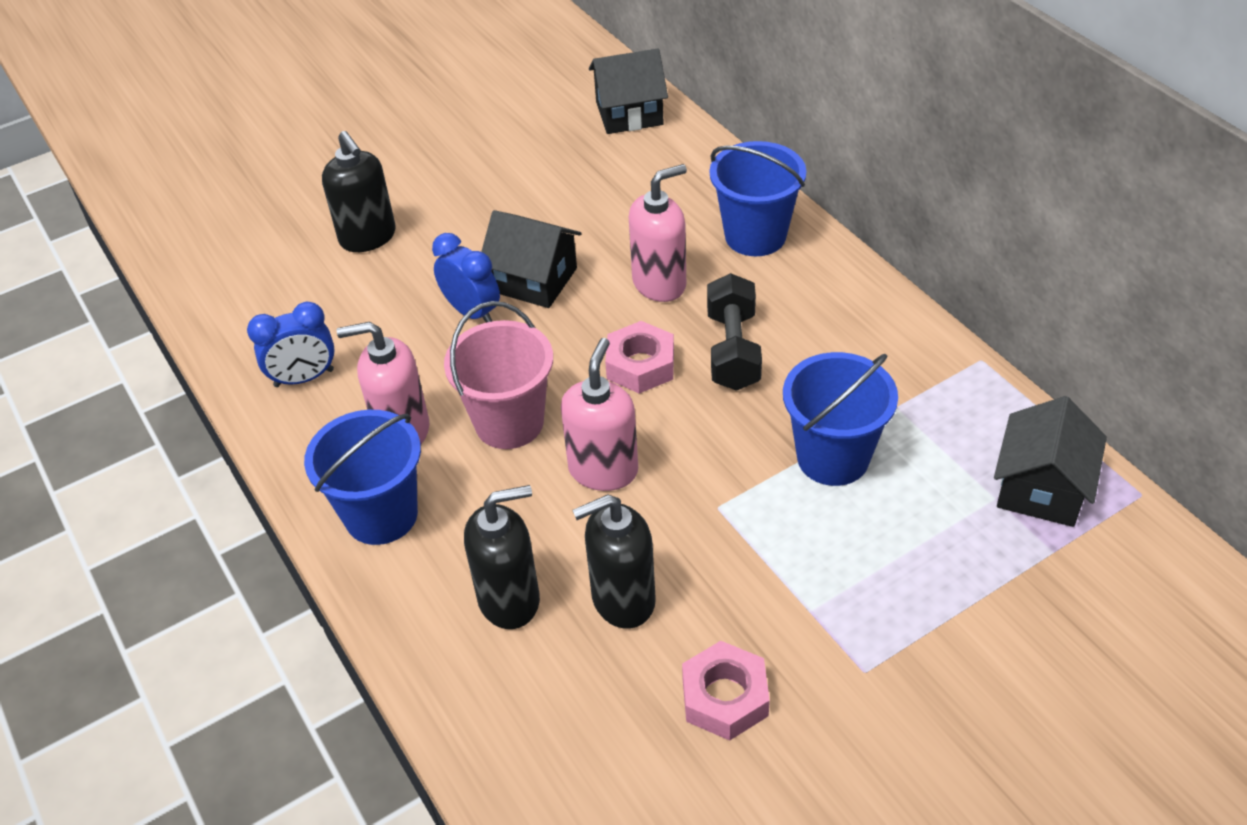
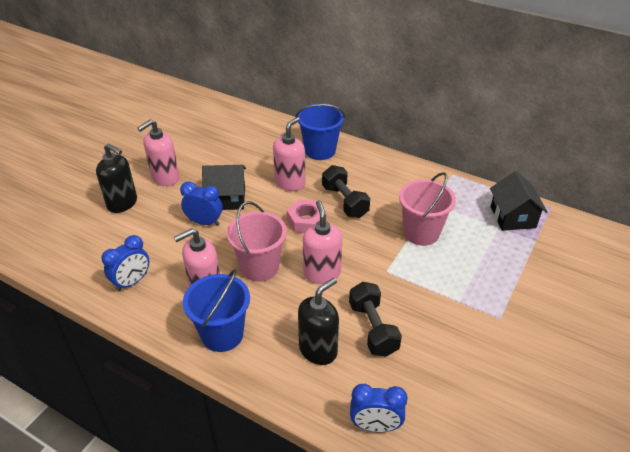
camera: 30 degrees left, 5 degrees down
black soap dispenser [572,495,656,629] -> black dumbbell [349,282,402,357]
black house [589,48,668,134] -> none
pink nut [682,641,770,741] -> none
blue bucket [783,352,898,486] -> pink bucket [399,172,456,246]
none -> pink soap dispenser [138,119,179,186]
none -> blue clock [350,384,408,432]

